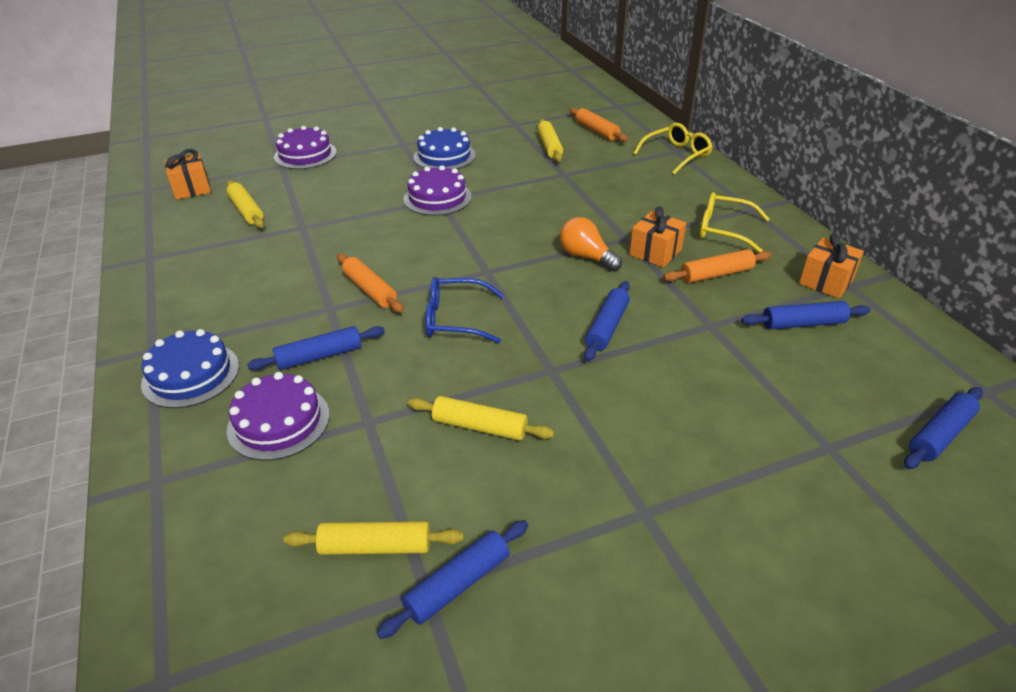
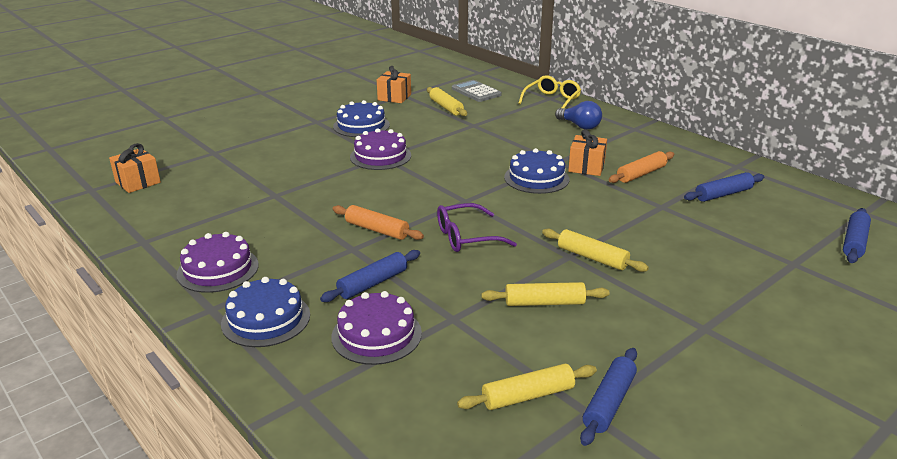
camera: 20 degrees left, 10 degrees down
yellow rolling pin [227,180,264,228] -> yellow rolling pin moved to [542,229,649,272]
purple cake [274,126,337,169] -> purple cake moved to [176,232,259,293]
blue glasses [425,277,504,344] -> purple glasses [437,203,517,252]
orange light bulb [560,217,622,271] -> blue cake [504,148,569,194]
orange rolling pin [569,108,628,142] -> grey calculator [452,80,502,102]
blue rolling pin [584,281,630,361] -> none
yellow glasses [700,192,770,253] -> none
orange gift [799,233,864,298] -> orange gift moved to [377,66,411,103]
none -> blue light bulb [555,101,602,130]

